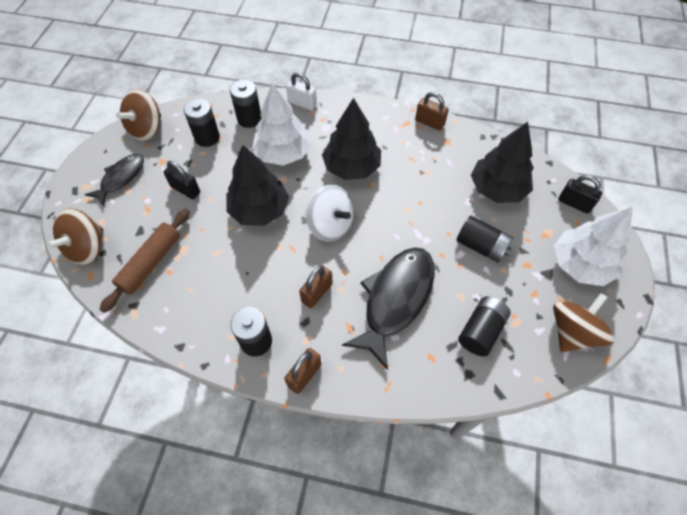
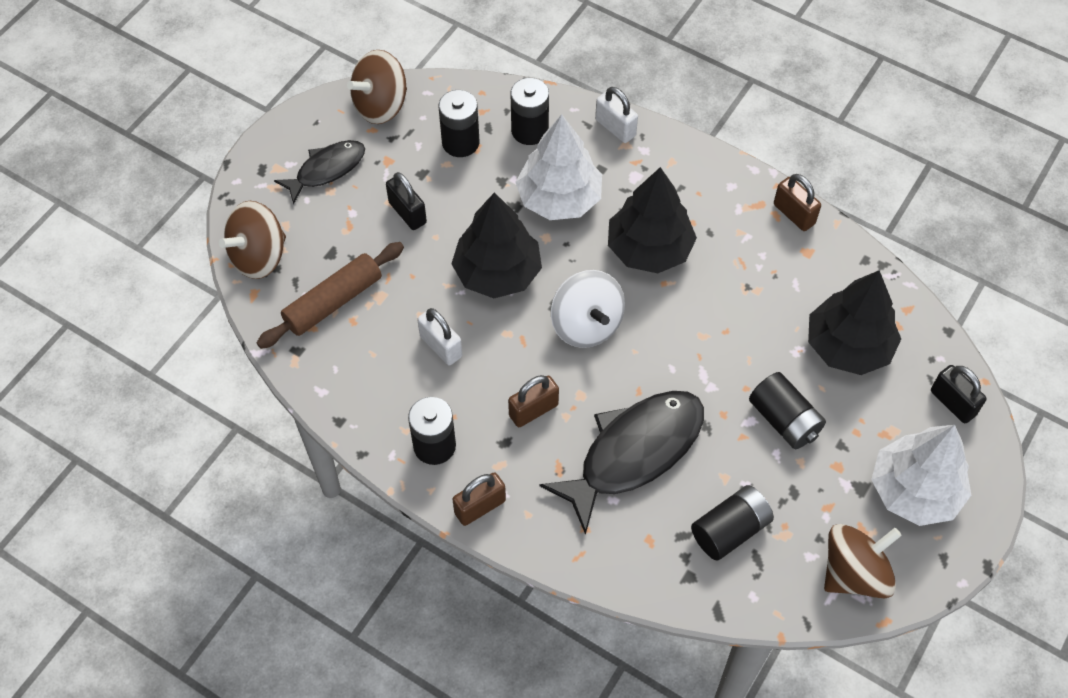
camera: 20 degrees right, 0 degrees up
none -> white padlock [417,308,462,365]

